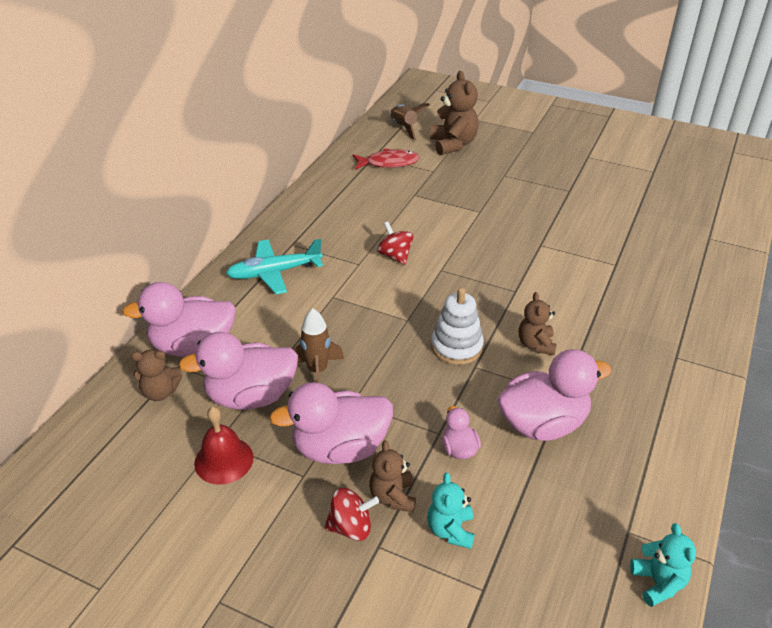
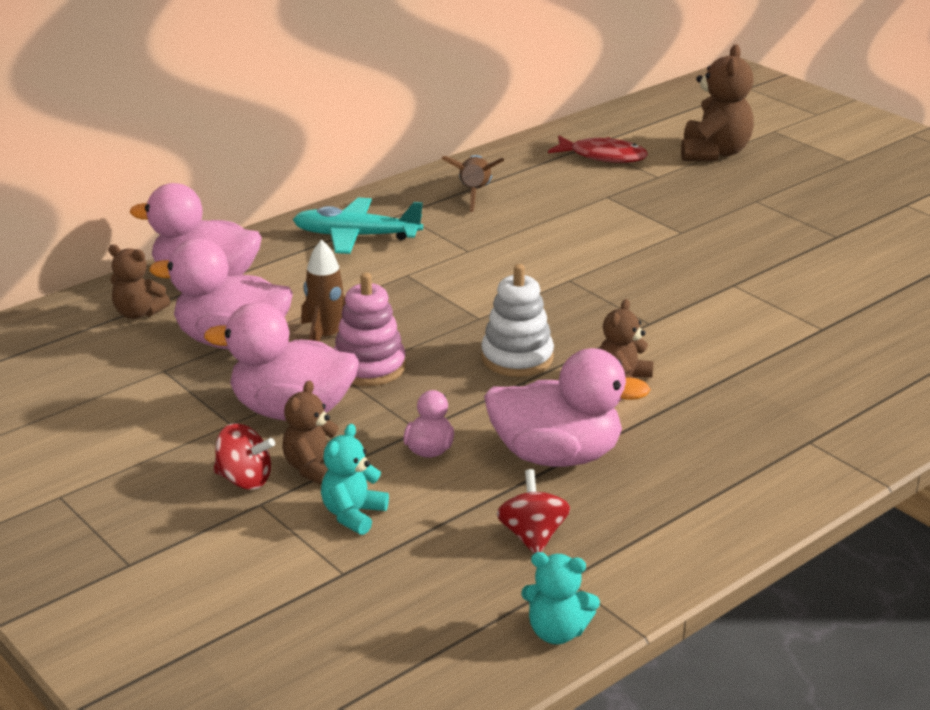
camera: 25 degrees right, 10 degrees down
red bell [194,407,254,484] -> none
red spinning top [377,222,413,265] -> red spinning top moved to [497,469,570,554]
brown rocket [390,103,430,140] -> brown rocket moved to [441,155,505,212]
turquoise teddy bear [630,523,696,607] -> turquoise teddy bear turned 90 degrees clockwise [521,552,600,644]
none -> pink stacking toy [334,272,406,386]

